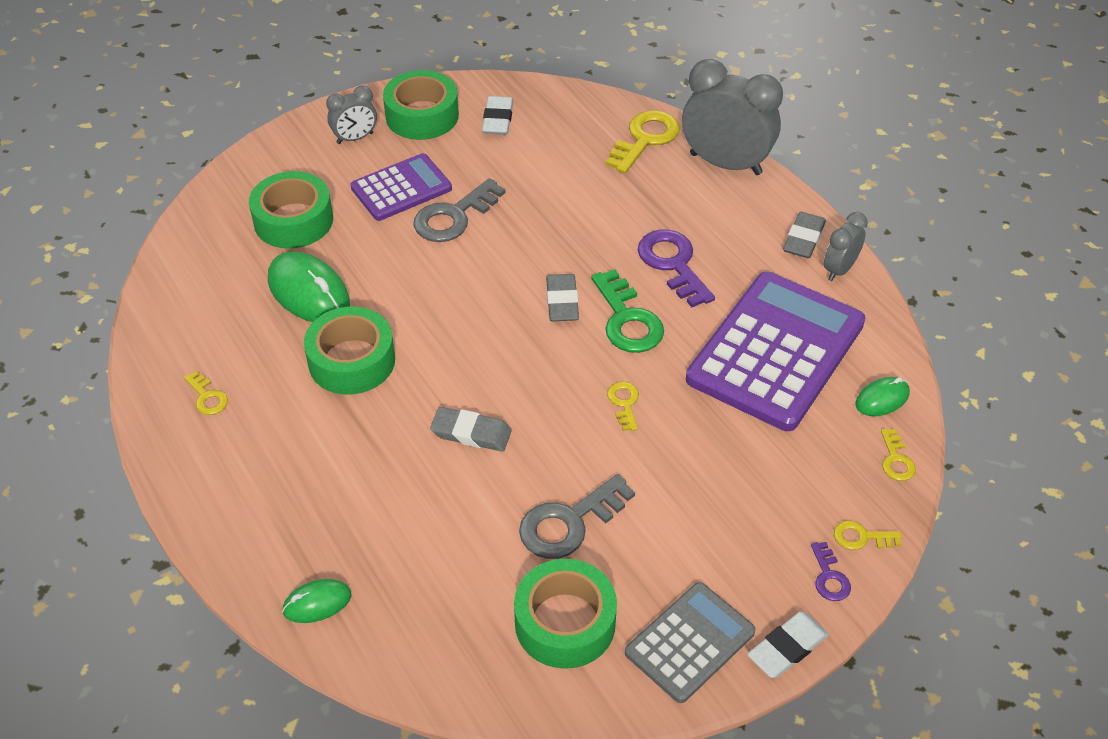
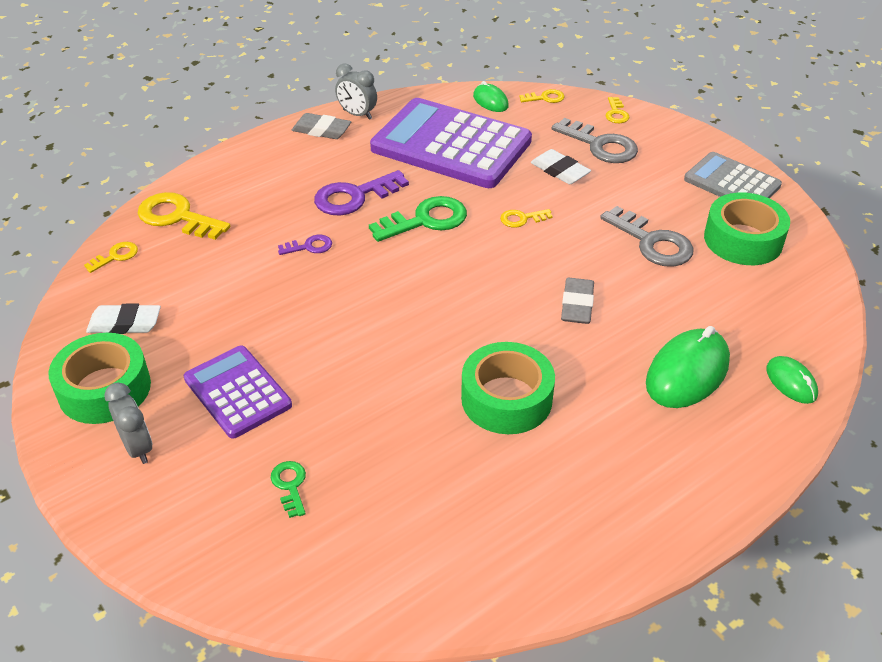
camera: 95 degrees left, 5 degrees down
yellow key [184,371,228,415] -> yellow key moved to [84,242,138,273]
green tape [249,171,333,249] -> green key [271,461,306,518]
green mouse [268,251,350,322] -> green mouse moved to [646,326,730,408]
grey key [413,178,505,242] -> grey key moved to [552,118,638,163]
grey eraser [546,274,579,322] -> none
grey clock [682,59,783,175] -> none
white eraser [747,612,829,678] -> white eraser moved to [531,149,591,185]
purple key [811,542,851,601] -> purple key moved to [278,235,332,255]

